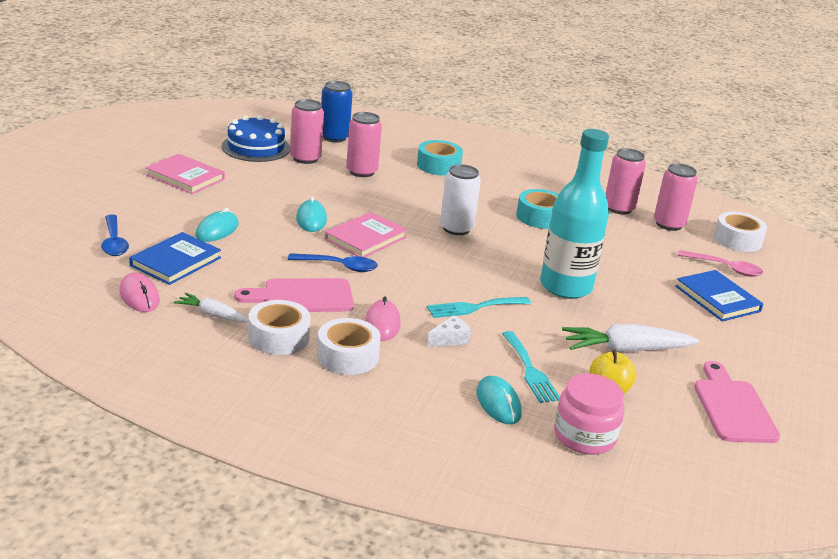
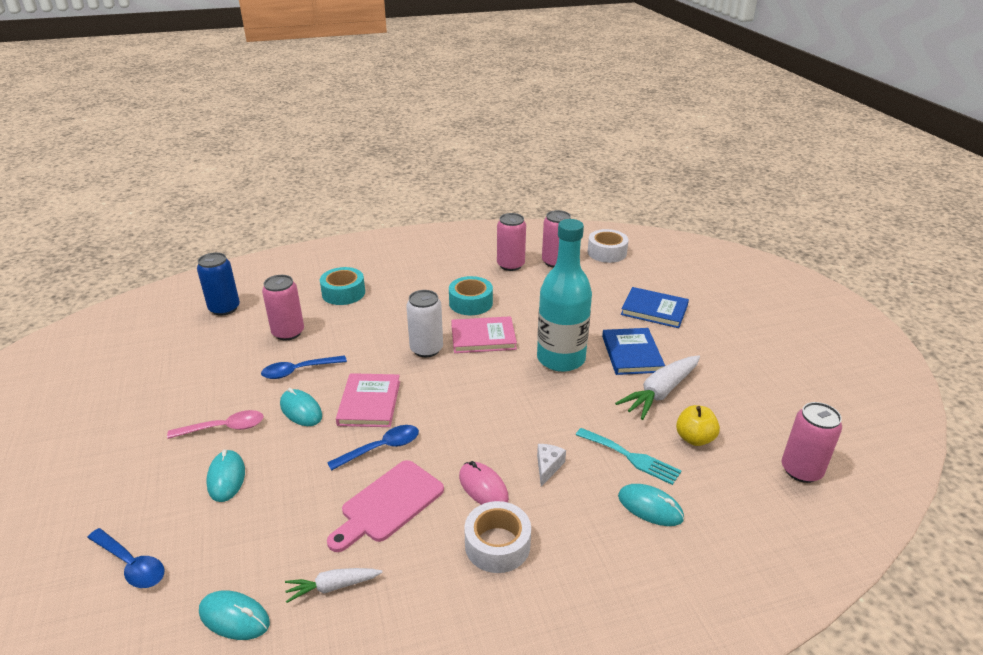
camera: 35 degrees left, 5 degrees up
pink mouse [119,273,160,312] -> turquoise mouse [199,590,270,640]
blue book [129,232,221,285] -> blue book moved to [602,328,665,375]
pink book [145,154,225,194] -> pink book moved to [451,316,517,353]
blue cake [222,115,290,162] -> none
white tape [248,300,311,355] -> none
pink can [290,99,324,164] -> pink can moved to [782,402,842,483]
turquoise fork [427,297,531,318] -> none
pink jar [554,373,624,455] -> none
pink spoon [678,250,763,277] -> pink spoon moved to [167,410,264,439]
pink cutting board [694,361,780,443] -> none
none -> blue spoon [261,355,347,379]

